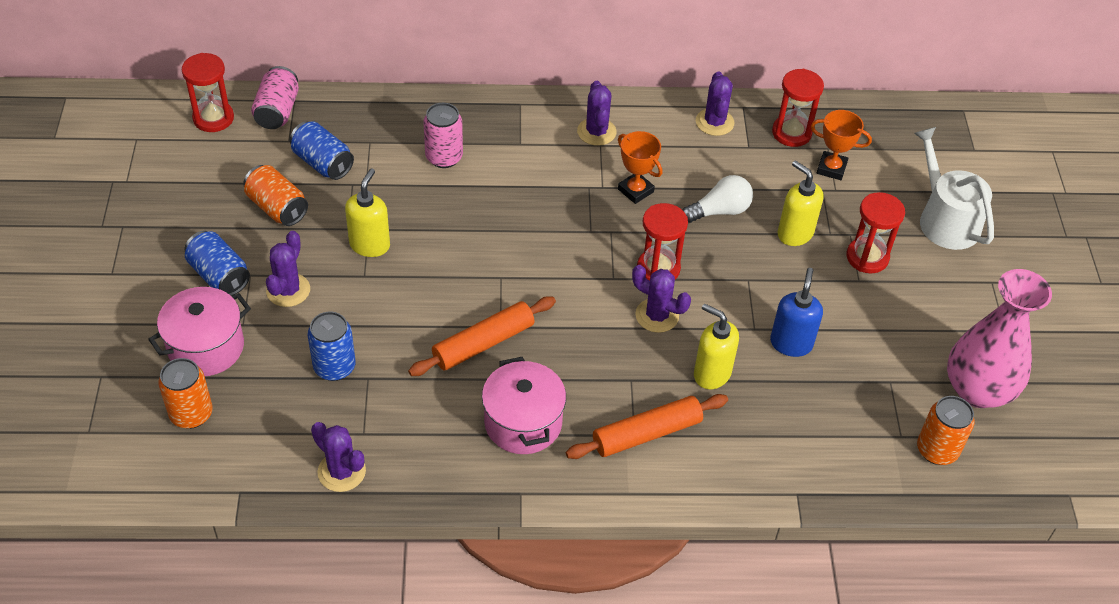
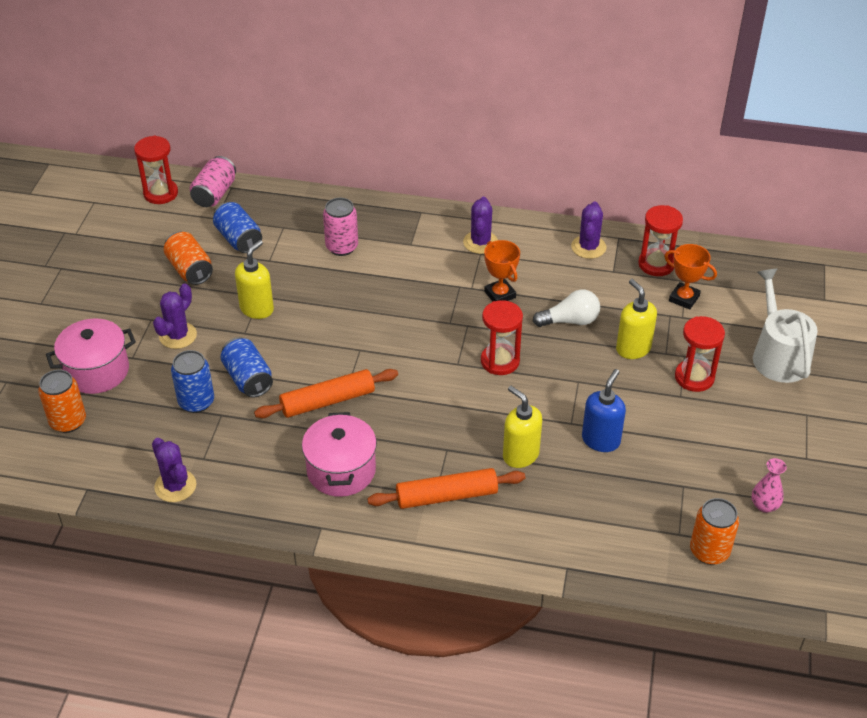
camera: 15 degrees right, 5 degrees down
blue can [184,231,250,296] -> blue can moved to [220,337,273,398]
purple cactus [632,265,691,333] -> none
pink vase [947,269,1052,408] -> pink vase [752,458,787,513], size x0.42

